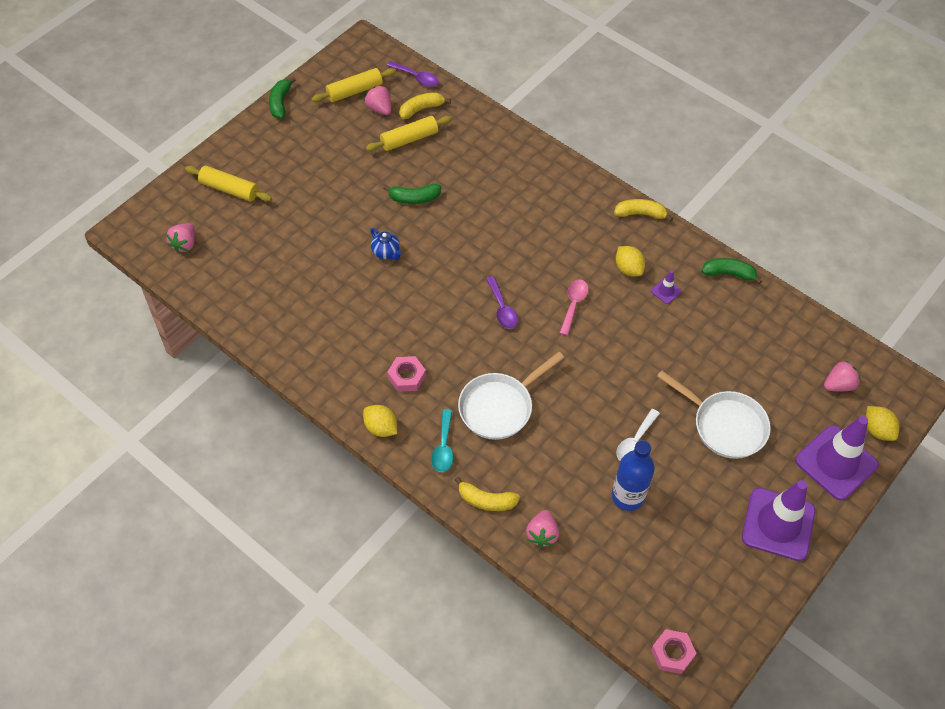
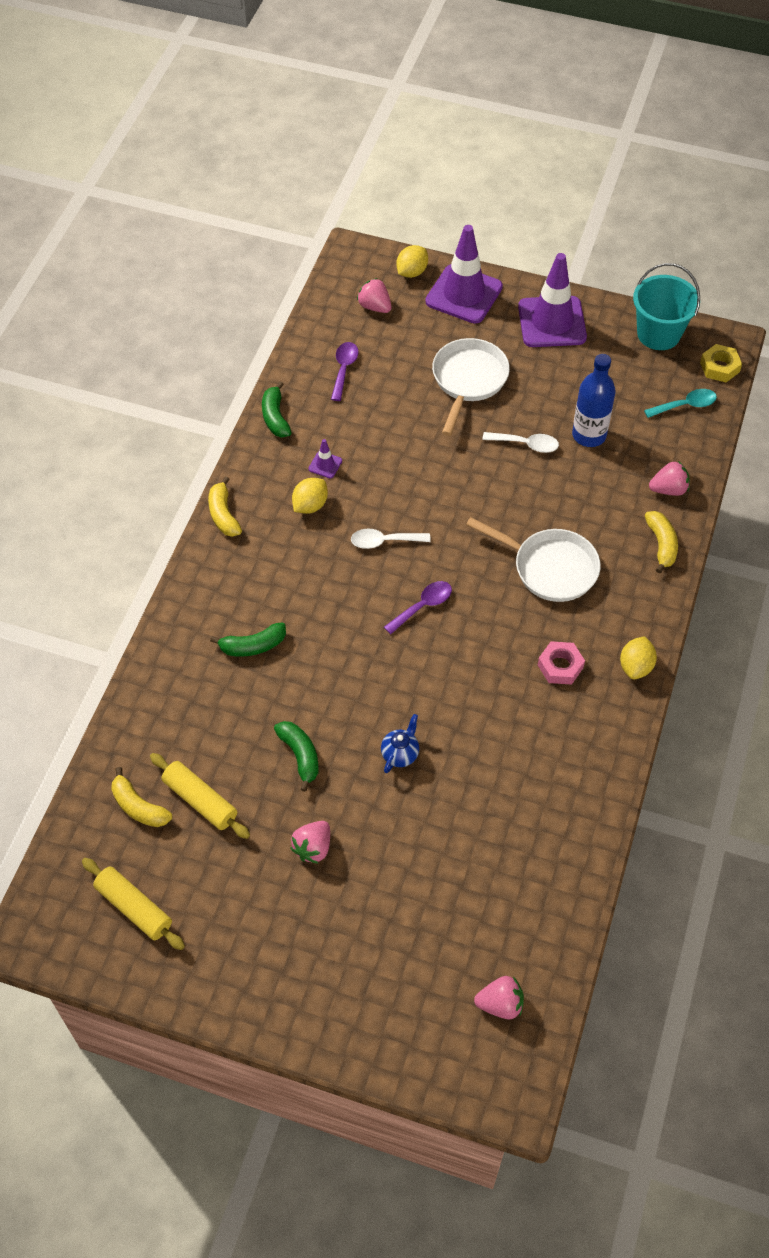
camera: 110 degrees left, 0 degrees up
yellow rolling pin [185,166,272,202] -> none
green banana [269,77,296,119] -> green banana moved to [210,622,286,657]
pink strawberry [364,85,391,115] -> pink strawberry moved to [291,821,330,864]
purple spoon [387,61,439,87] -> purple spoon moved to [331,342,359,401]
turquoise spoon [431,409,453,472] -> turquoise spoon moved to [644,389,717,418]
pink spoon [560,279,589,336] -> white spoon [351,529,431,549]
pink nut [651,629,697,674] -> yellow nut [700,344,742,382]
none -> turquoise bucket [633,263,700,350]

